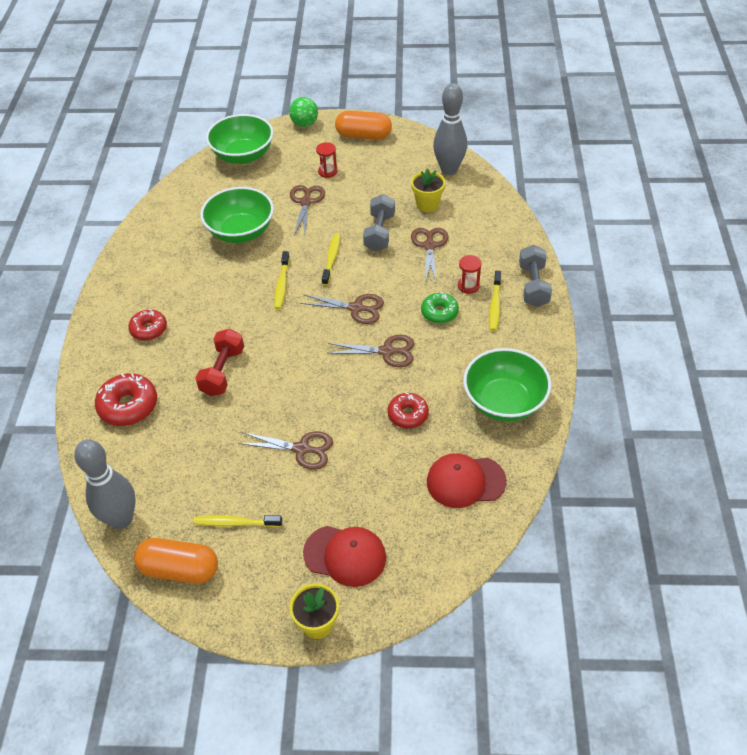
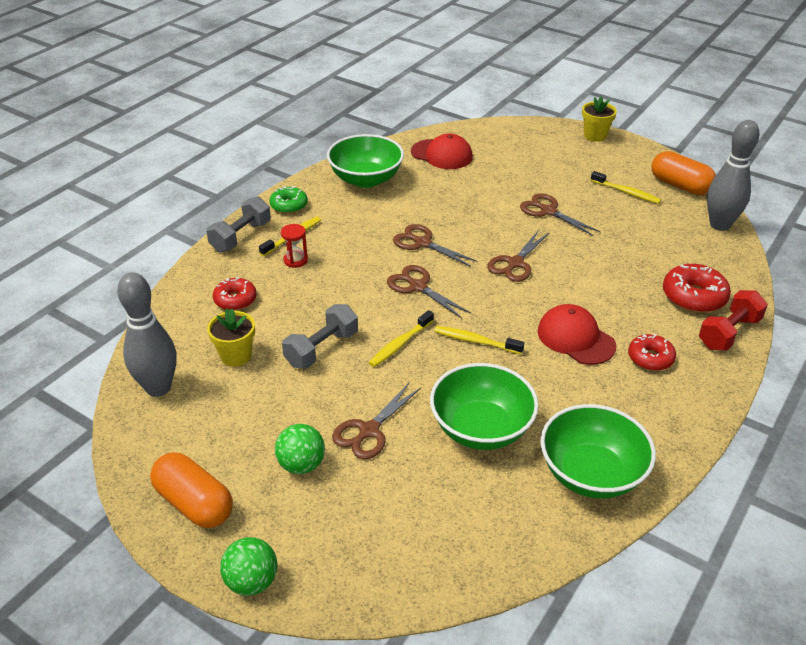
camera: 150 degrees left, 10 degrees down
red dumbbell [195,328,244,396] -> red dumbbell moved to [699,290,768,351]
green bowl [206,114,273,164] -> green bowl moved to [540,404,656,499]
yellow toothbrush [274,251,290,309] -> yellow toothbrush turned 105 degrees counterclockwise [434,326,524,354]
red cap [303,526,386,587] -> red cap moved to [538,304,616,365]
red hourglass [316,142,337,178] -> green ball [275,424,325,474]
red donut [387,393,429,429] -> red donut moved to [213,277,257,311]
brown scissors [411,228,448,283] -> brown scissors moved to [487,230,550,282]
green donut [421,292,459,324] -> green donut moved to [269,186,308,214]

